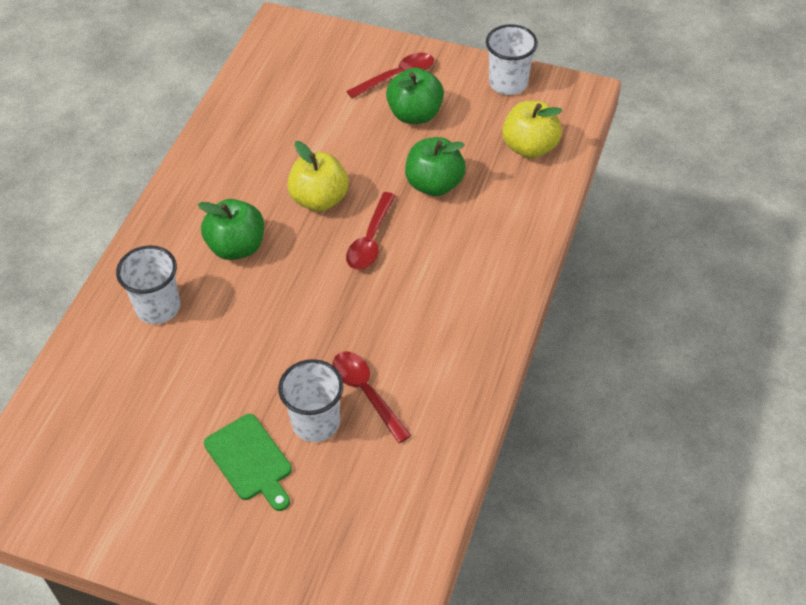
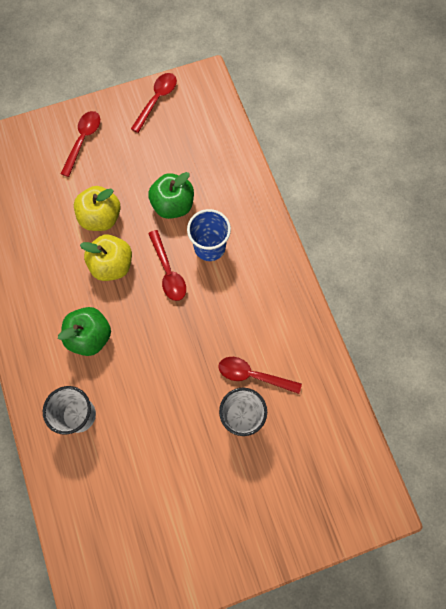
camera: 40 degrees left, 20 degrees up
green cutting board [204,414,292,511] -> none
green apple [386,67,444,124] -> none
white cup [486,24,538,95] -> red spoon [131,73,177,133]
yellow apple [502,101,562,158] -> yellow apple moved to [74,186,121,231]
none -> blue cup [187,209,231,261]

